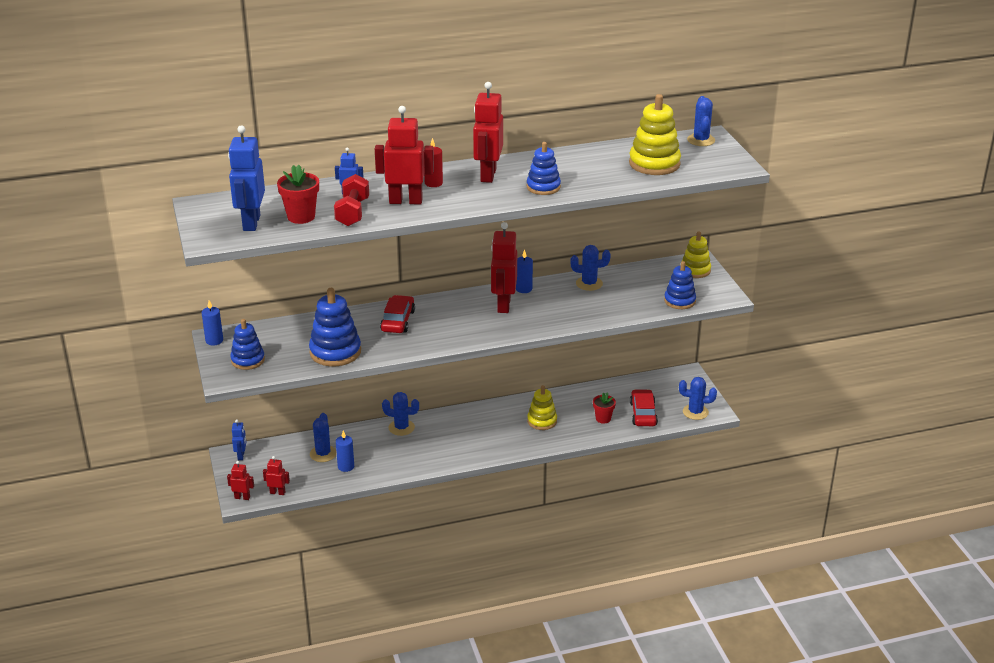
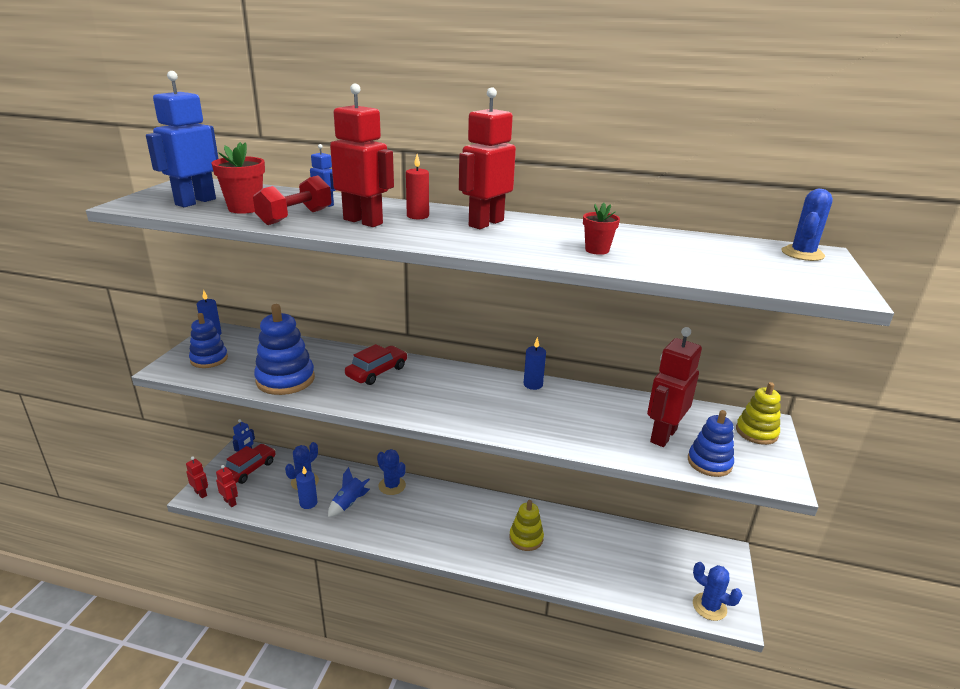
camera: 30 degrees right, 5 degrees down
red robot [491,222,517,313] -> red robot moved to [647,327,702,447]
blue stacking toy [527,142,561,195] -> none
blue cactus [570,245,611,291] -> none
red flower pot [593,392,616,424] -> red flower pot moved to [583,203,620,255]
yellow stacking toy [629,94,681,175] -> none
red car [630,389,658,426] -> red car moved to [226,444,276,484]
none -> blue rocket [328,467,370,517]

